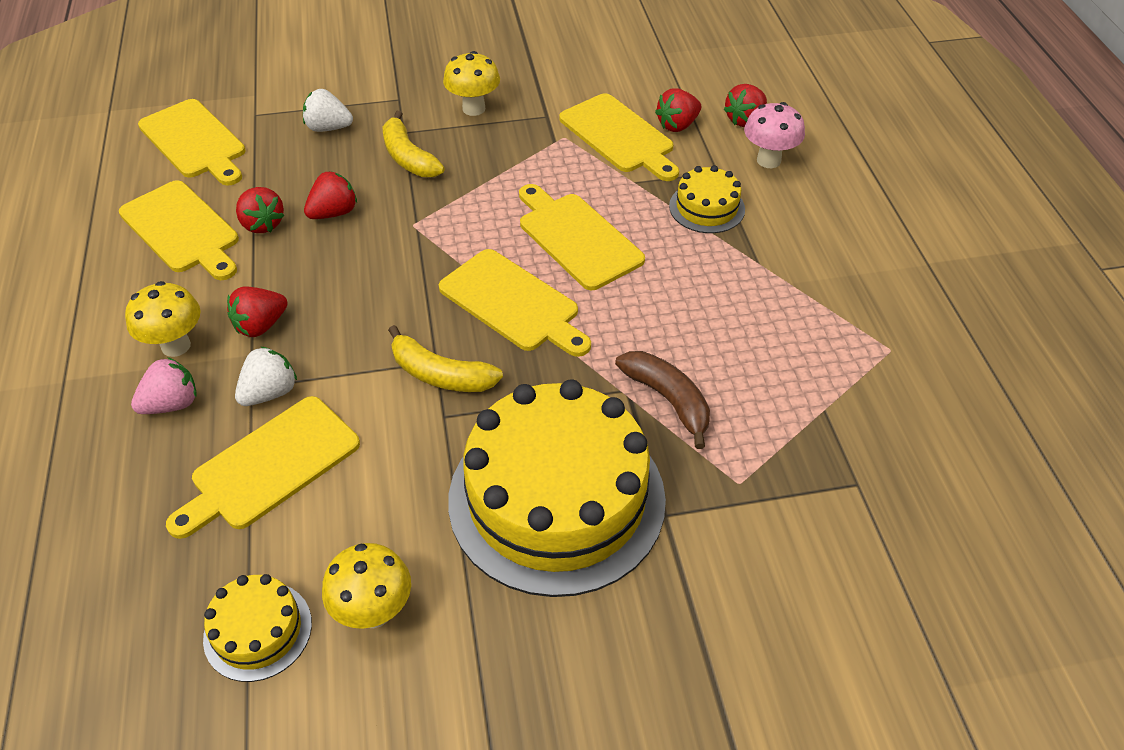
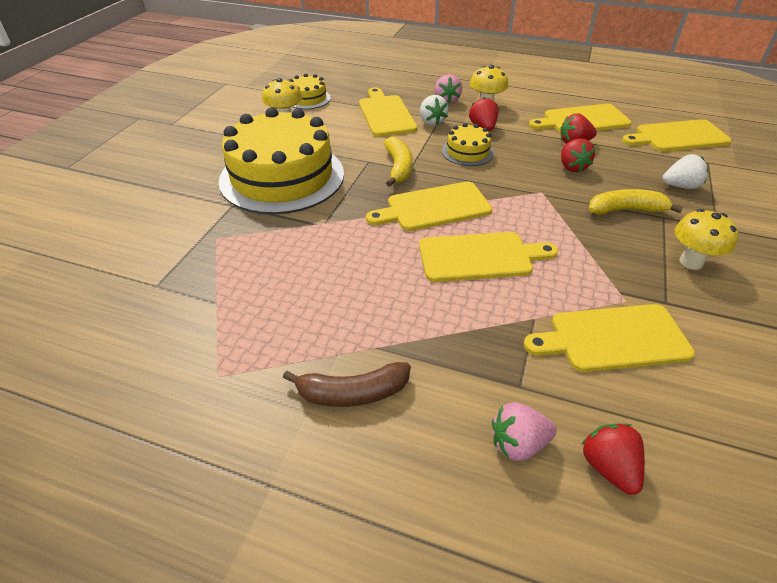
camera: 120 degrees right, 5 degrees down
white strawberry [303,89,353,132] -> white strawberry turned 45 degrees clockwise [662,154,708,189]
yellow banana [388,325,503,392] -> yellow banana turned 120 degrees clockwise [384,137,413,187]
brown banana [615,351,710,449] -> brown banana moved to [283,362,411,407]
red strawberry [655,88,701,132] -> none
yellow cake [669,165,745,233] -> yellow cake moved to [442,123,494,166]
pink mushroom [744,102,805,168] -> pink strawberry [492,402,557,461]

